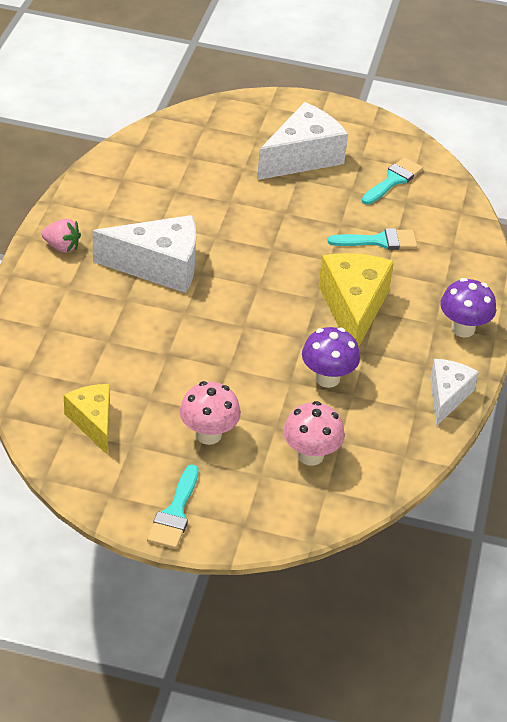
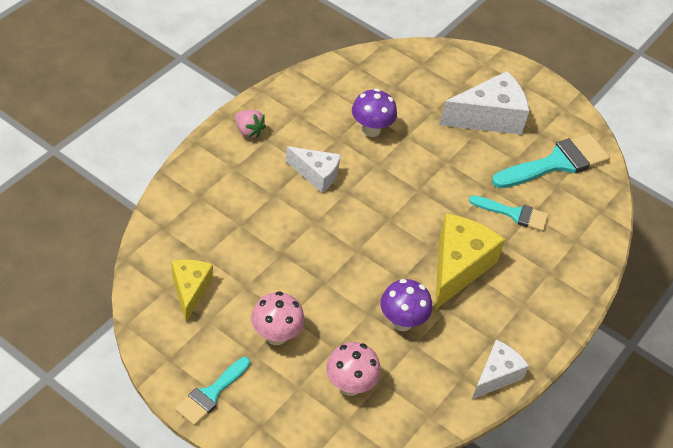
camera: 20 degrees right, 5 degrees up
white cheese [92,215,196,293] -> white cheese [286,146,341,193], size x0.61
turquoise brush [362,157,423,205] -> turquoise brush [492,134,610,188], size x1.68
purple mushroom [440,278,496,338] -> purple mushroom moved to [352,89,397,137]

